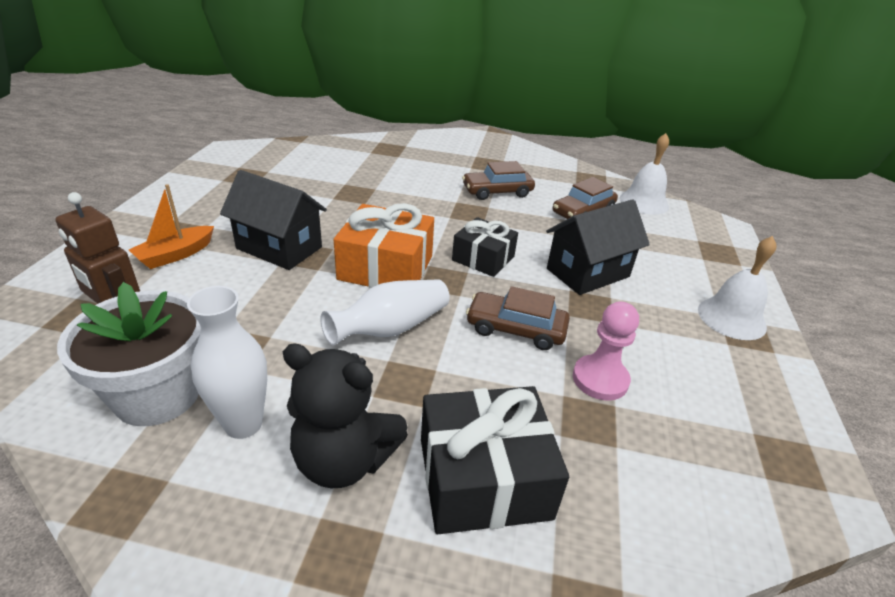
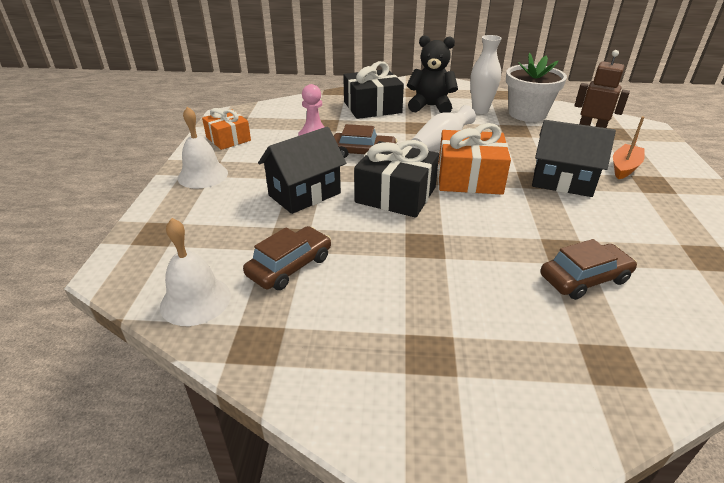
camera: 175 degrees right, 0 degrees up
black gift [452,217,518,277] -> black gift [354,140,439,218], size x1.54
brown car [462,161,535,200] -> brown car moved to [540,239,637,300]
none -> orange gift [202,108,251,150]

